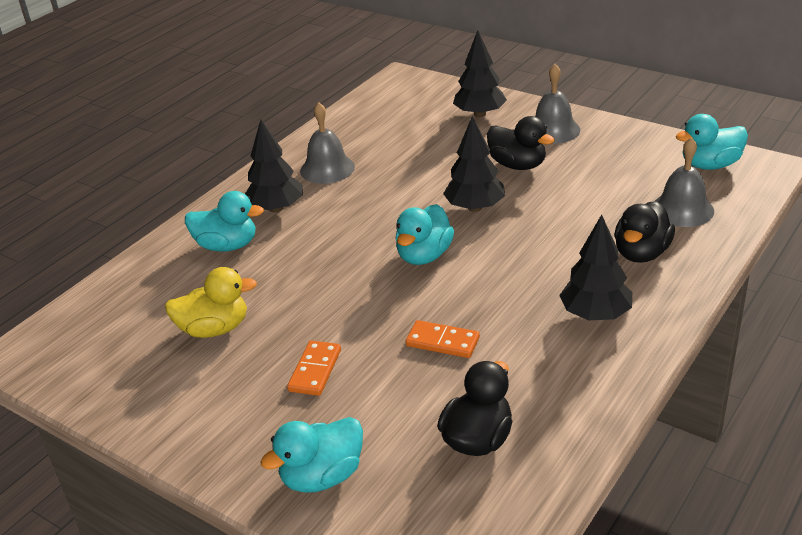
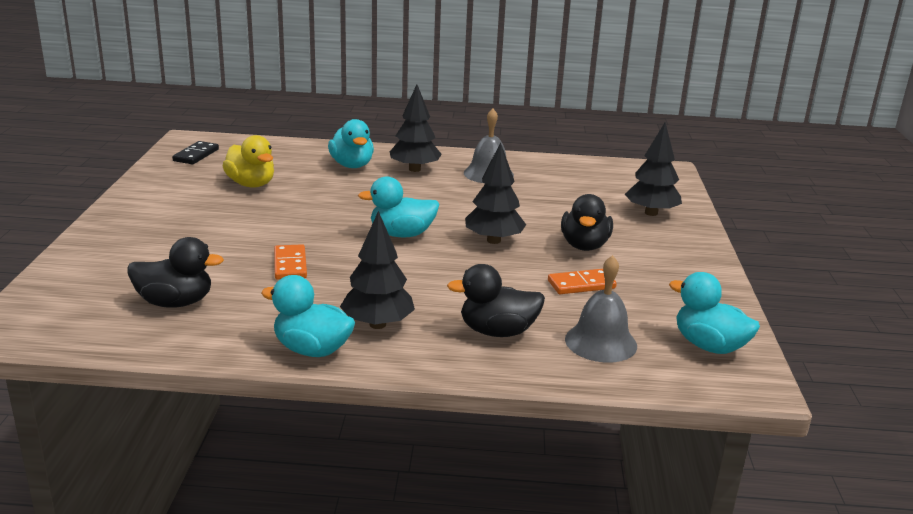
camera: 55 degrees right, 10 degrees down
turquoise duck [260,417,363,493] -> turquoise duck moved to [261,275,355,357]
orange domino [287,341,341,396] -> orange domino moved to [548,269,617,294]
grey bell [535,64,580,144] -> none
none -> black domino [172,141,219,164]

